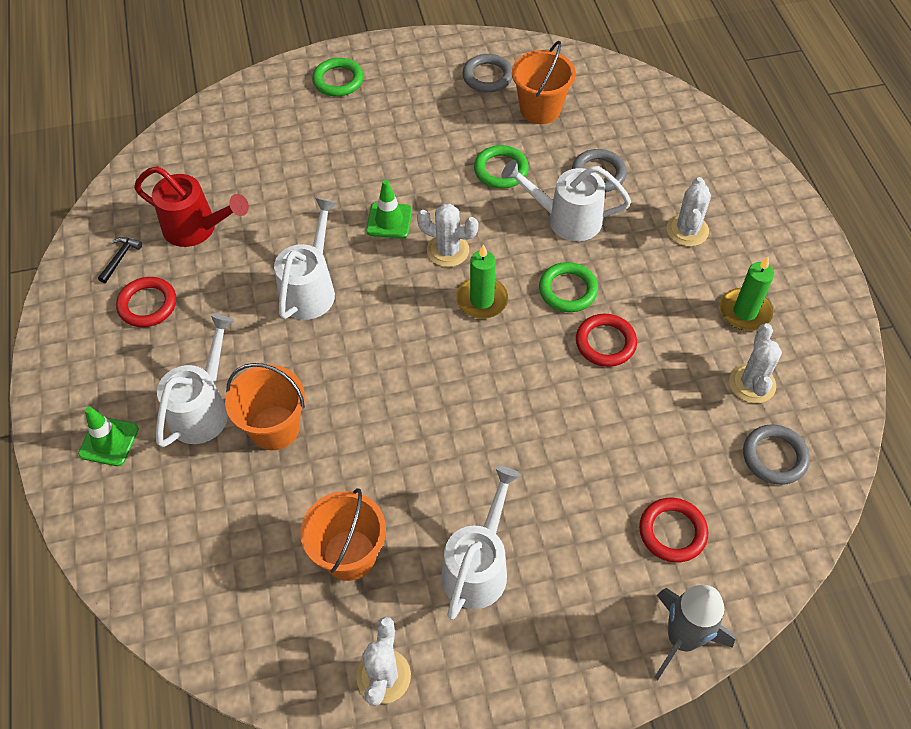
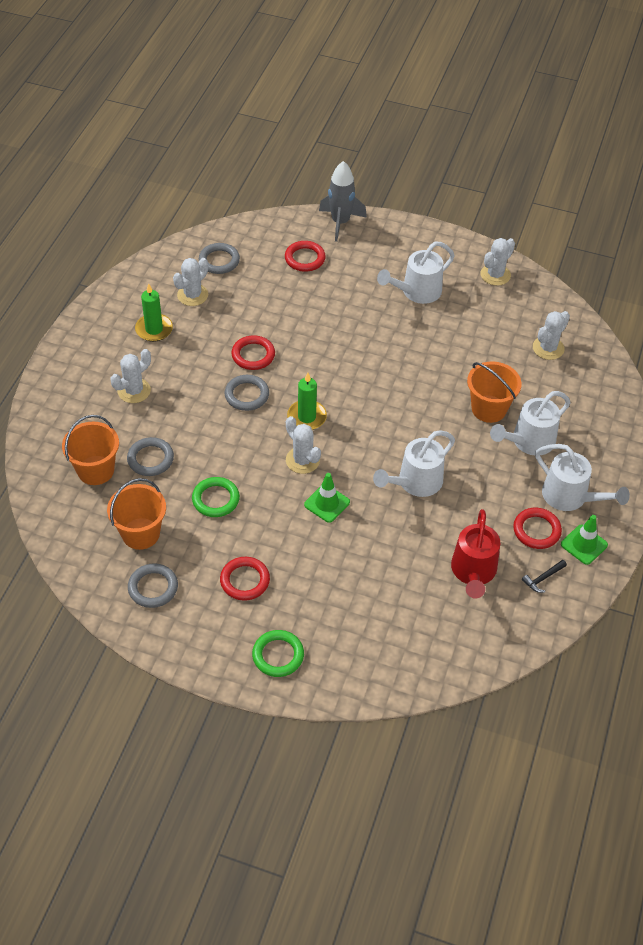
camera: 150 degrees left, 5 degrees down
green traffic cone [78,407,139,466] -> green traffic cone moved to [561,515,608,565]
red watering can [134,166,249,247] -> red watering can turned 135 degrees counterclockwise [451,509,500,598]
orange bucket [301,488,386,581] -> orange bucket moved to [62,415,119,485]
white watering can [501,160,631,241] -> white watering can moved to [535,444,630,511]
green ring [539,262,598,312] -> grey ring [224,375,269,411]
none -> red ring [220,557,270,601]
none -> white cactus [533,311,570,360]

